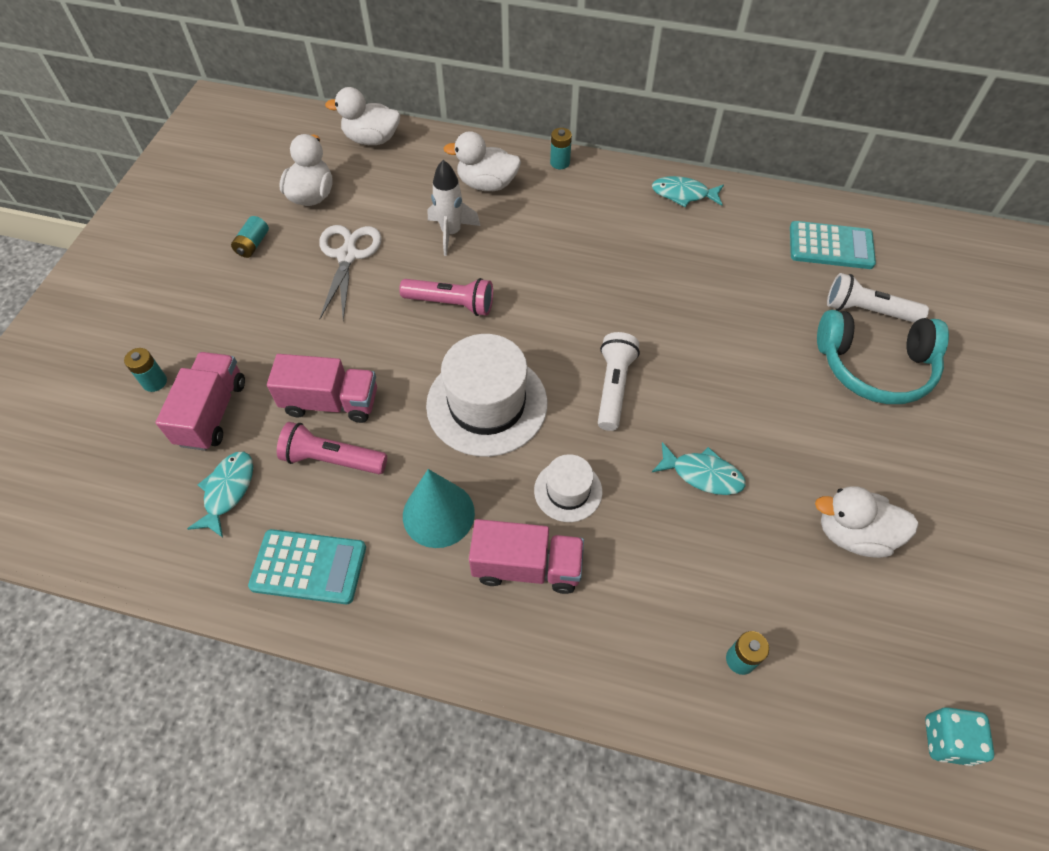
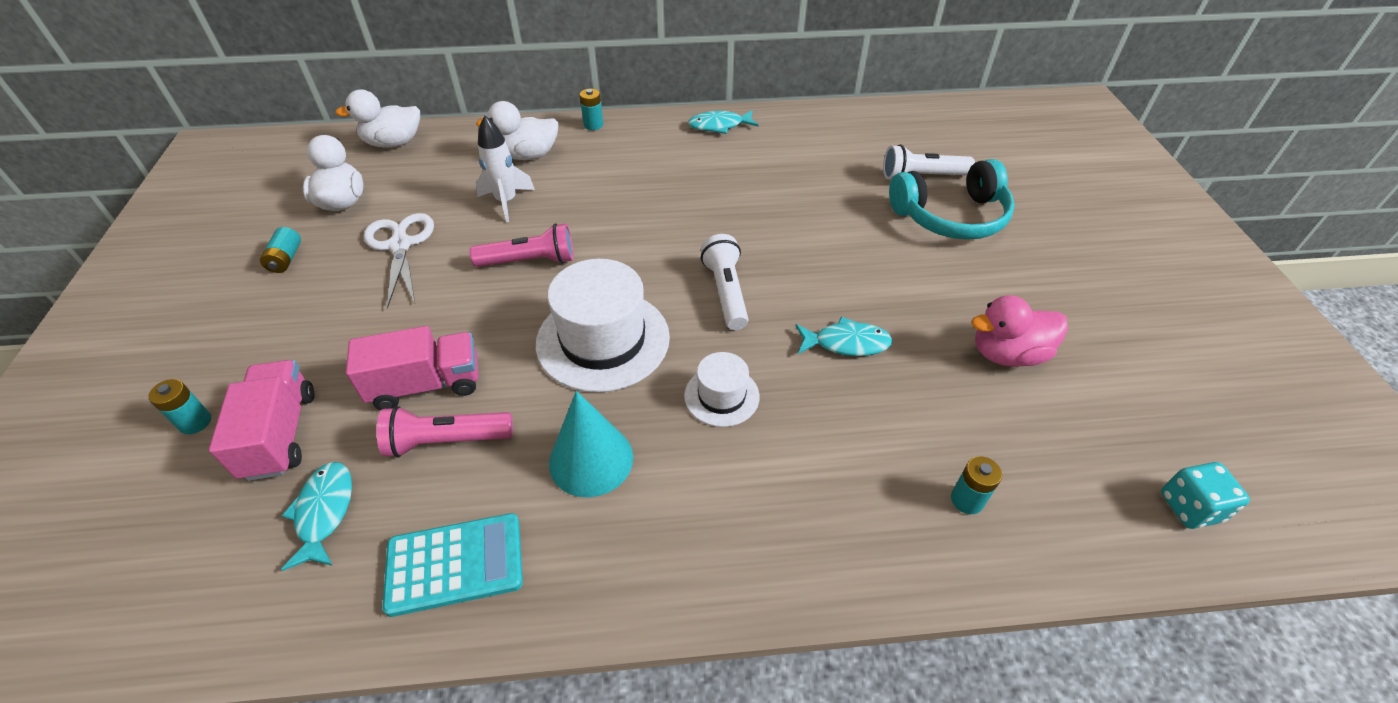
camera: 20 degrees left, 10 degrees down
pink truck [469,519,584,594] -> none
turquoise calculator [790,221,876,269] -> none
white duck [815,486,919,558] -> pink duck [971,296,1068,367]

